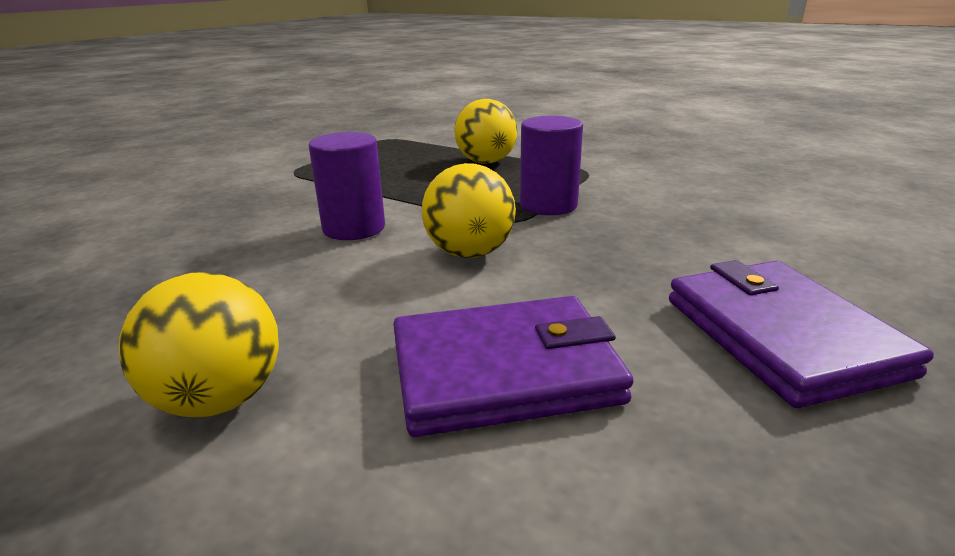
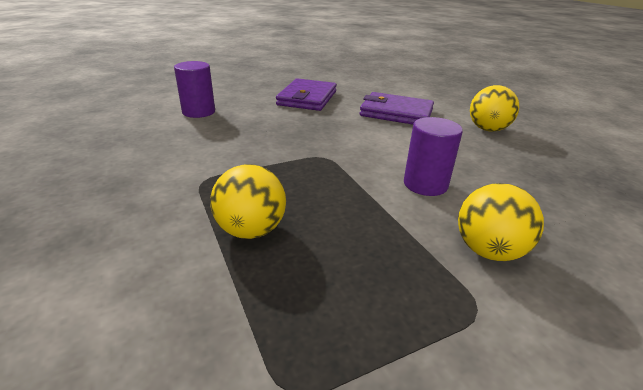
camera: 150 degrees left, 5 degrees up
yellow ball [422,163,516,258] -> yellow ball moved to [458,183,544,261]
purple cylinder [520,116,583,215] -> purple cylinder moved to [174,61,215,118]

